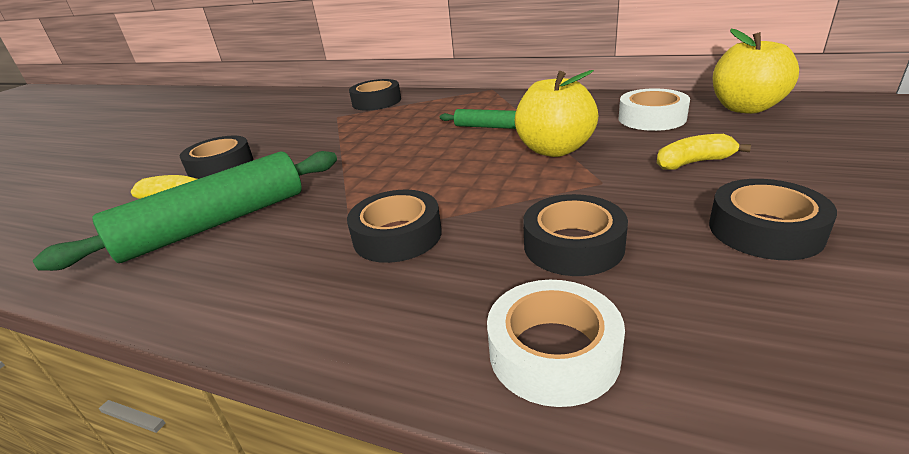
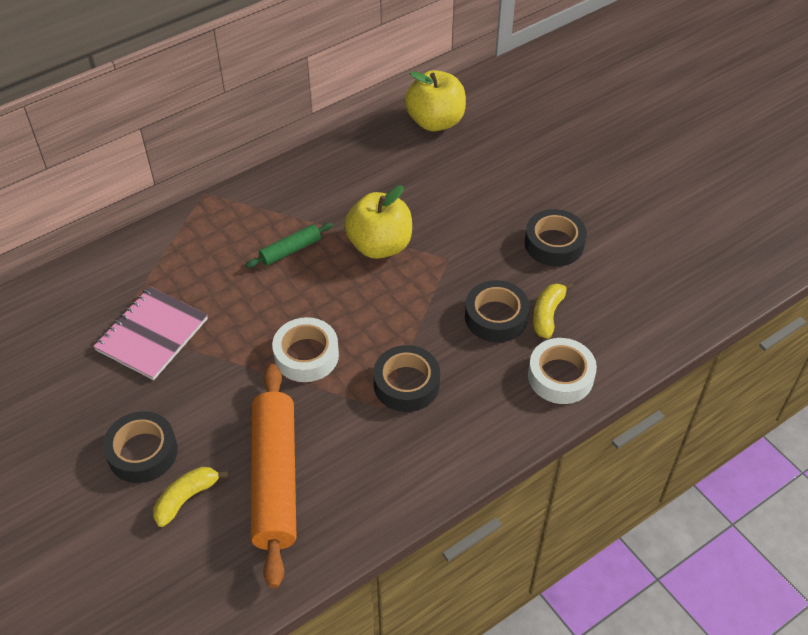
camera: 60 degrees left, 20 degrees up
green rolling pin [33,151,337,271] -> orange rolling pin [251,364,296,588]
black tape [349,79,401,111] -> none
white tape [618,88,690,131] -> white tape moved to [272,317,339,382]
yellow banana [657,134,751,169] -> yellow banana moved to [533,282,573,339]
none -> pink notebook [93,287,208,380]

